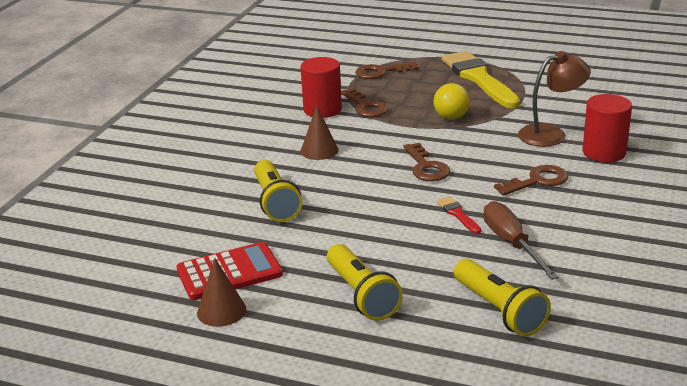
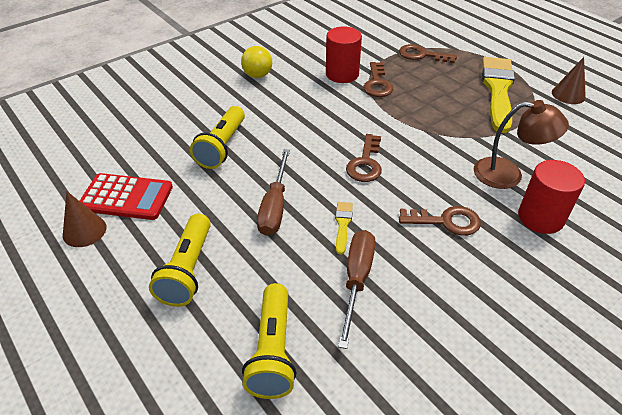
camera: 30 degrees right, 15 degrees up
brown cone [301,106,339,160] -> brown cone moved to [552,57,586,104]
yellow ball [434,83,470,120] -> yellow ball moved to [241,46,272,78]
red brush [436,196,481,234] -> yellow brush [335,202,353,255]
none -> brown screwdriver [257,149,290,236]

